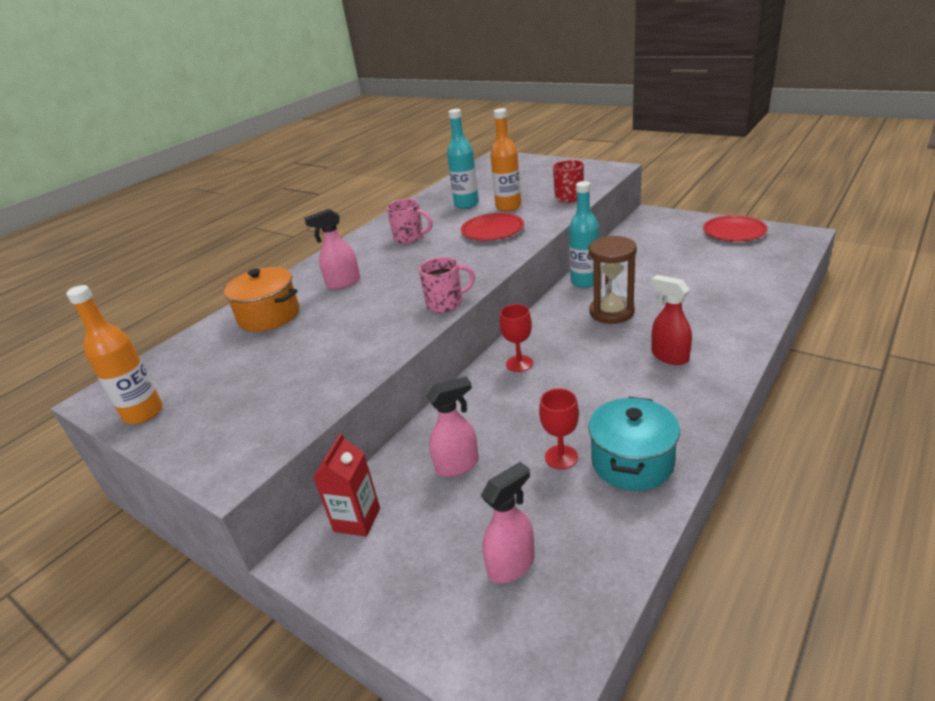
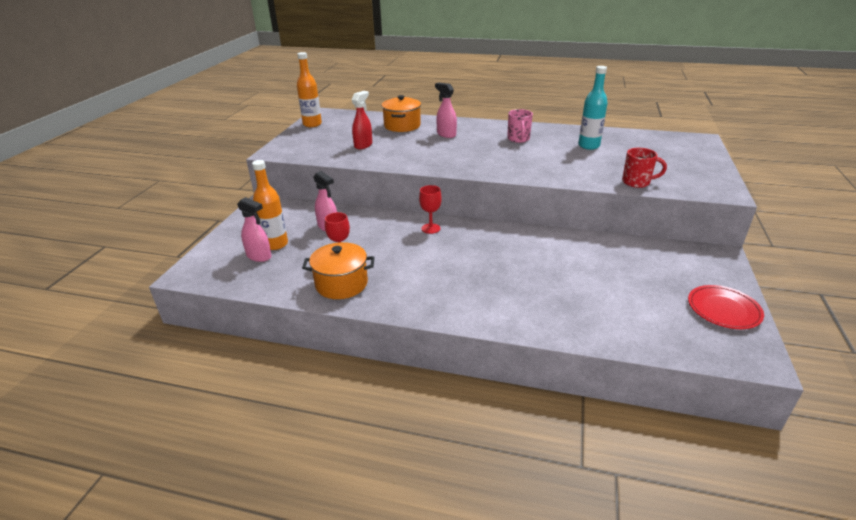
camera: 65 degrees right, 0 degrees up
red carton [313,433,380,537] -> none
pink mug [419,257,475,313] -> none
red plate [461,213,524,241] -> none
orange bottle [490,108,521,211] -> orange bottle moved to [252,160,288,250]
turquoise bottle [569,181,599,288] -> none
turquoise pot [588,397,680,491] -> orange pot [302,242,375,299]
brown hourglass [589,236,637,324] -> none
red spray bottle [651,275,692,365] -> red spray bottle moved to [352,91,372,149]

